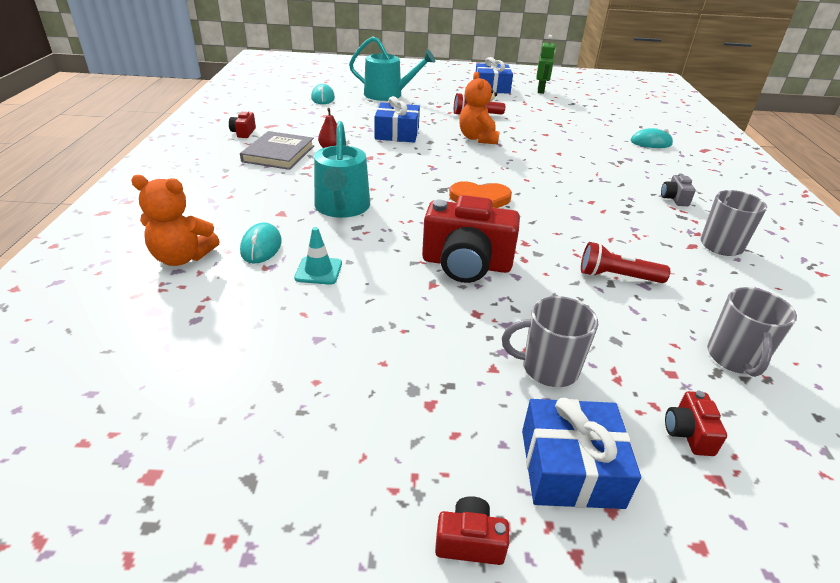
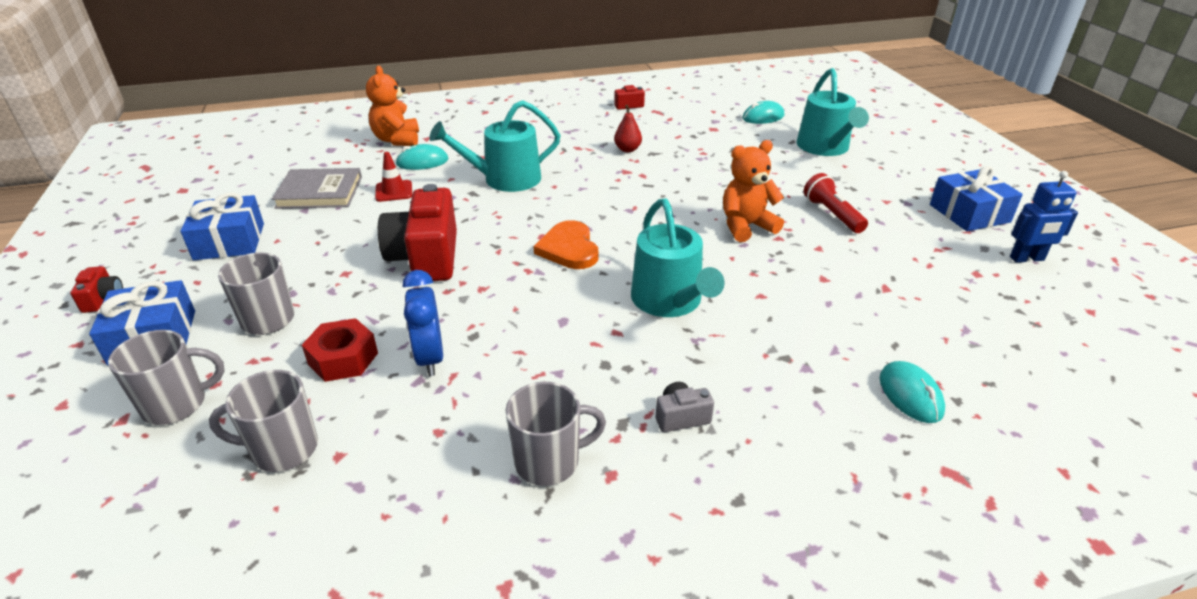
camera: 75 degrees right, 0 degrees up
grey book [240,131,314,170] -> grey book moved to [272,168,362,209]
turquoise traffic cone [294,227,342,285] -> red traffic cone [375,152,412,202]
blue gift [374,96,420,143] -> blue gift moved to [181,192,264,260]
green robot [537,35,555,94] -> blue robot [1010,171,1078,263]
red flashlight [581,242,670,283] -> blue clock [403,270,443,376]
red camera [665,391,727,456] -> grey mug [108,330,224,425]
none -> red nut [302,318,378,382]
none -> turquoise watering can [631,198,725,317]

